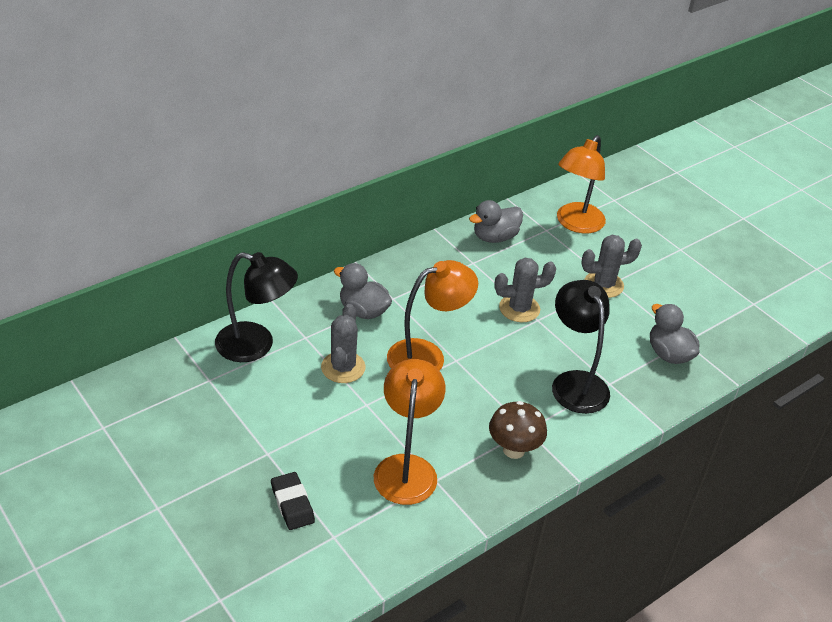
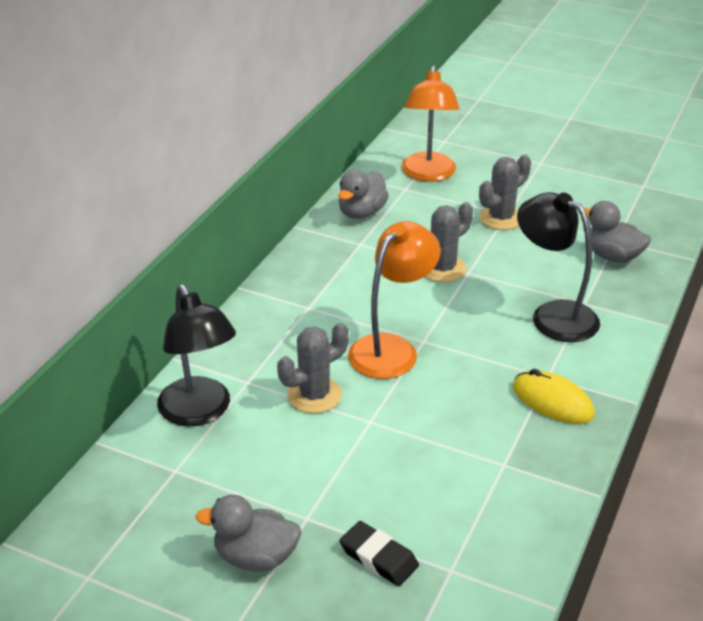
camera: 25 degrees left, 5 degrees down
black lamp [215,252,298,362] -> black lamp turned 75 degrees clockwise [157,284,236,427]
grey cactus [321,304,366,383] -> grey cactus turned 75 degrees clockwise [277,323,349,414]
grey duck [334,263,392,319] -> grey duck moved to [196,495,301,572]
orange lamp [374,359,445,505] -> none
brown mushroom [489,401,547,459] -> yellow mouse [513,369,595,424]

